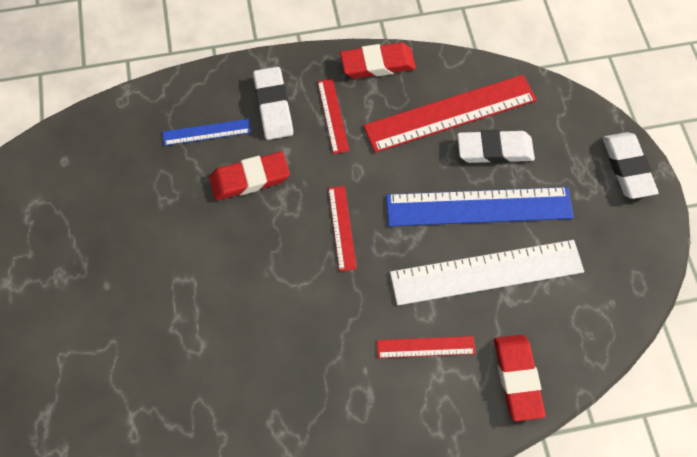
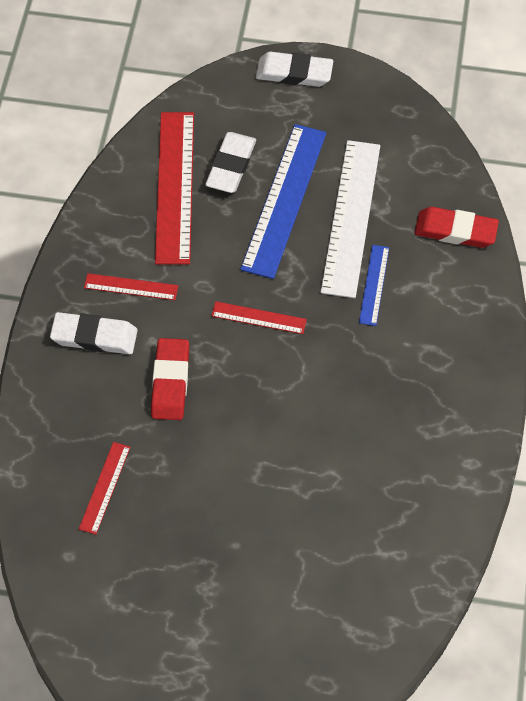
camera: 70 degrees left, 5 degrees down
blue ruler [163,119,251,146] -> blue ruler moved to [359,245,389,326]
red eraser [340,43,416,78] -> none
red ruler [377,336,476,358] -> red ruler moved to [79,442,130,535]

